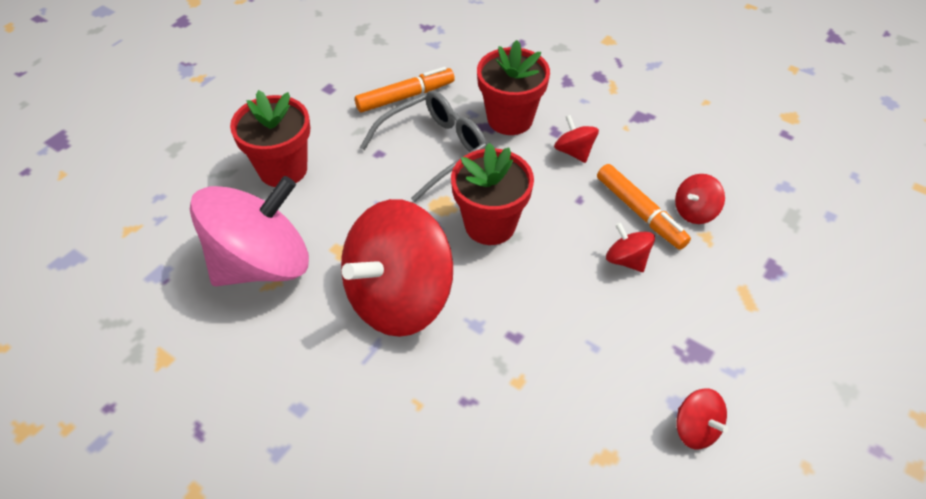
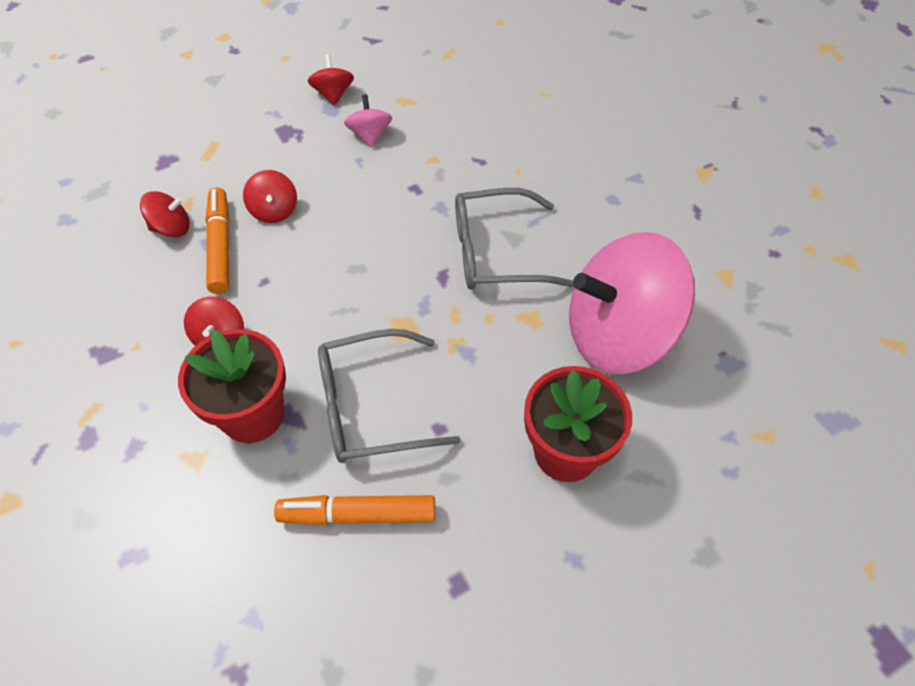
camera: 155 degrees left, 5 degrees up
red spinning top [341,199,453,337] -> grey glasses [455,188,573,290]
red flower pot [451,143,534,245] -> none
none -> pink spinning top [344,94,392,148]

